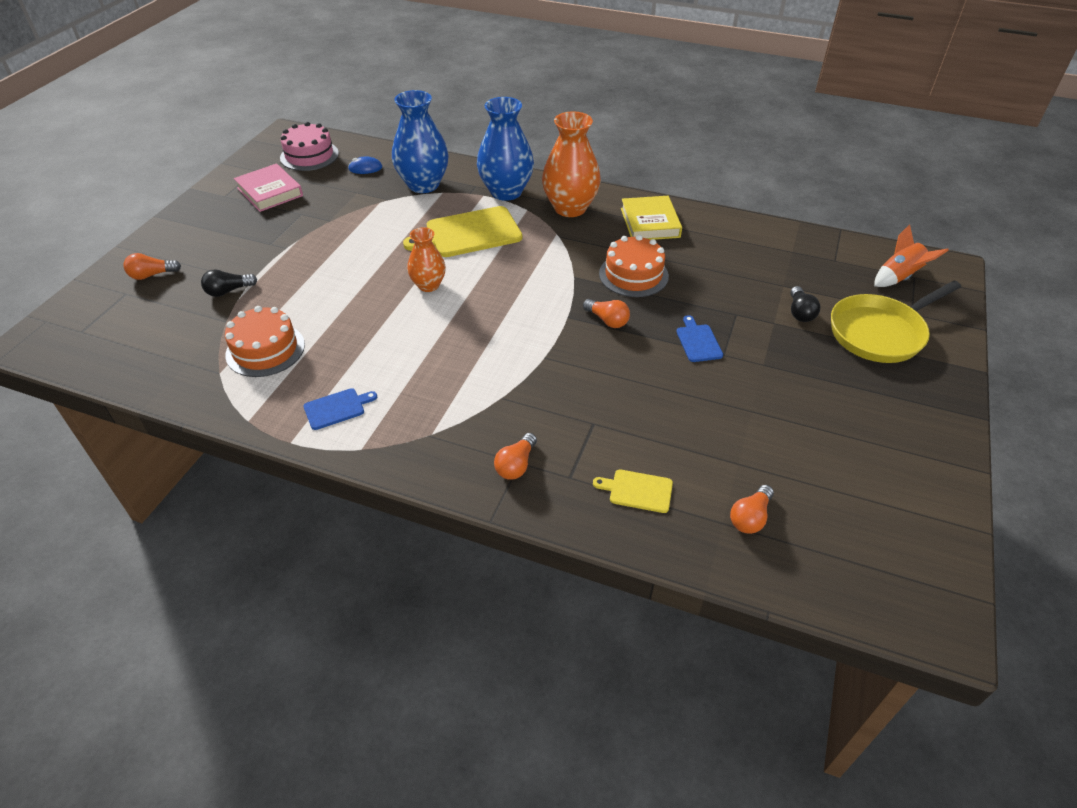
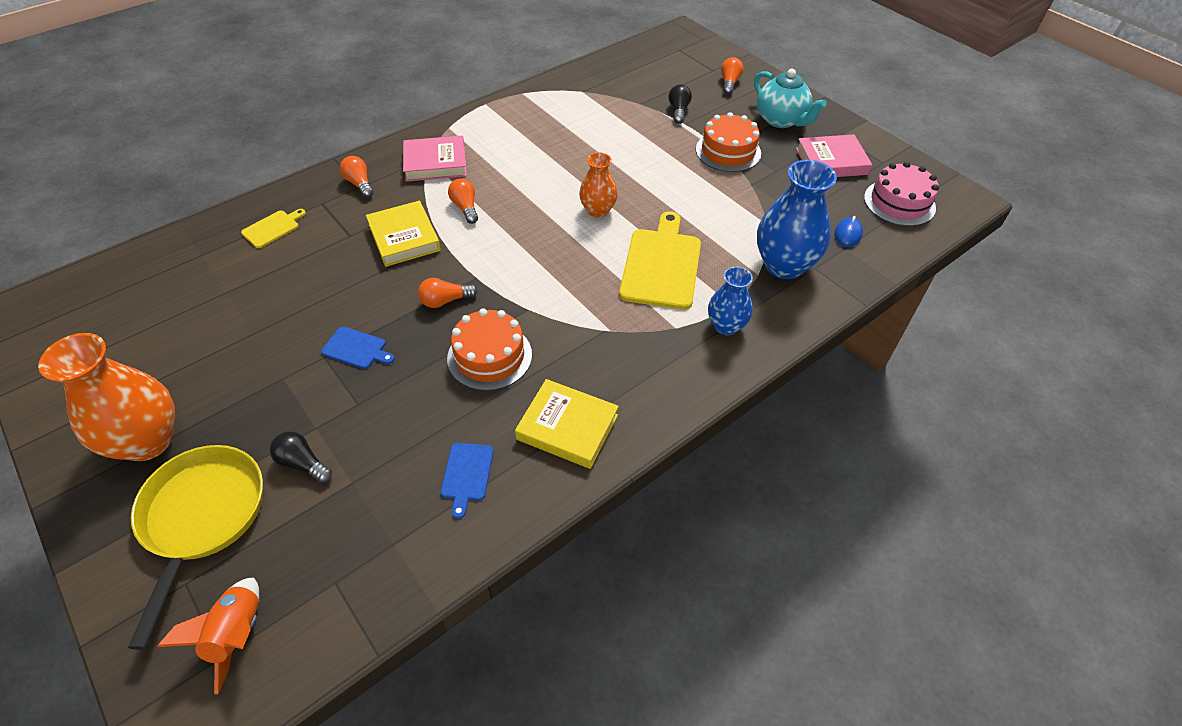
camera: 120 degrees right, 5 degrees up
orange cake [225,306,305,377] -> orange cake moved to [696,112,761,172]
blue cutting board [303,388,377,430] -> blue cutting board moved to [441,443,494,519]
blue vase [477,97,534,201] -> blue vase [708,267,753,335], size x0.58
orange vase [542,111,601,217] -> orange vase moved to [38,333,175,461]
orange light bulb [730,485,774,534] -> orange light bulb moved to [448,178,478,224]
none -> yellow book [366,201,441,267]
none -> pink book [403,136,467,182]
none -> turquoise teapot [754,69,827,128]

